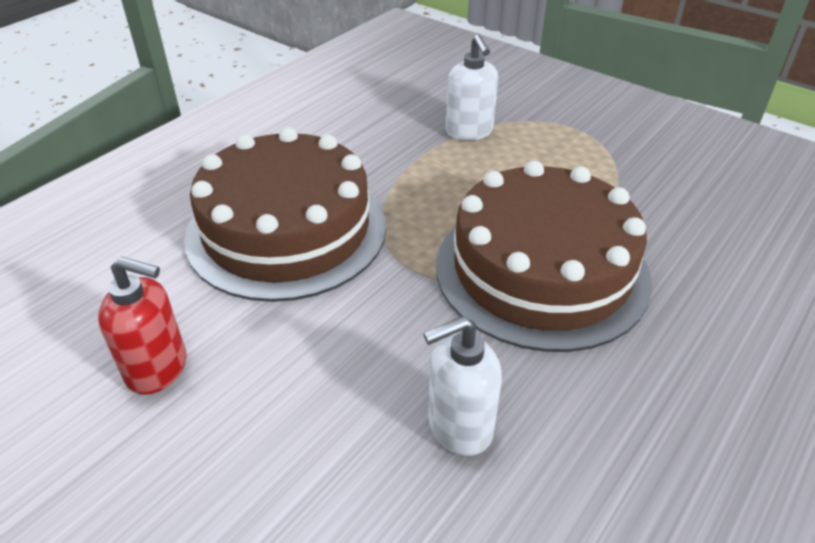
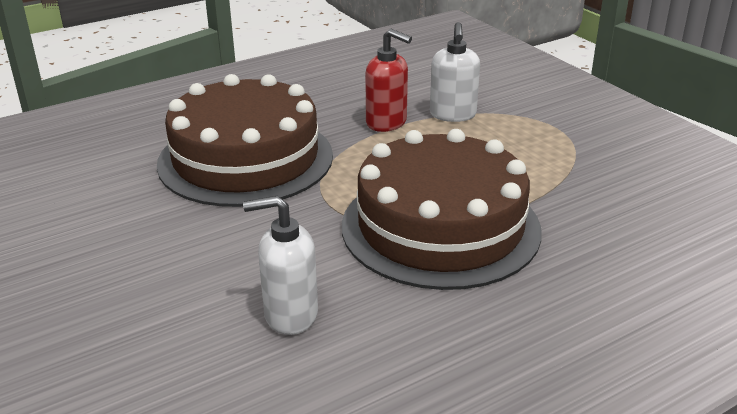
camera: 20 degrees right, 10 degrees down
red soap dispenser [98,257,186,395] -> red soap dispenser moved to [365,29,412,132]

